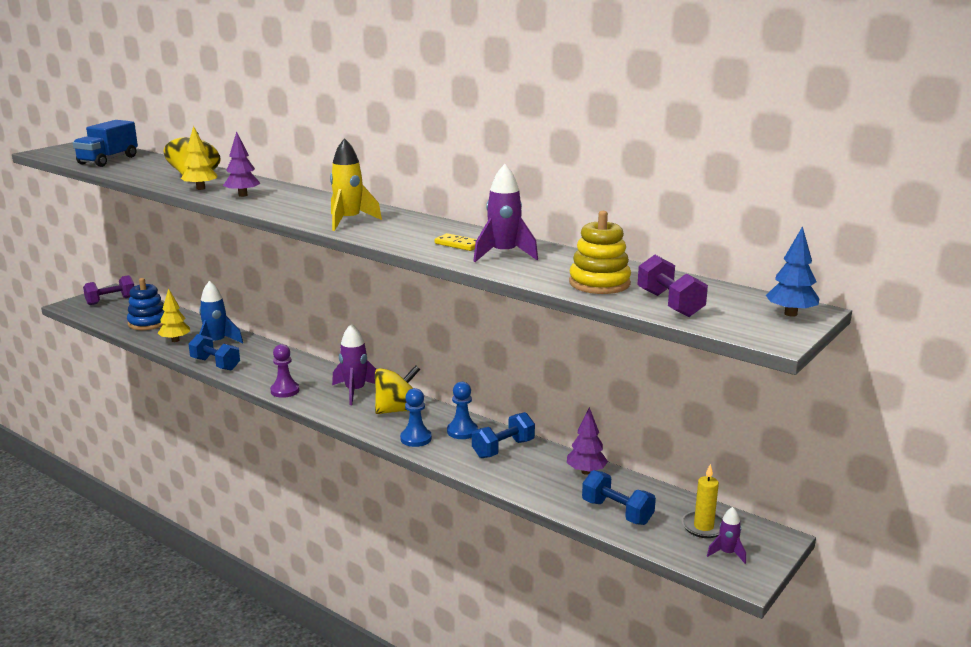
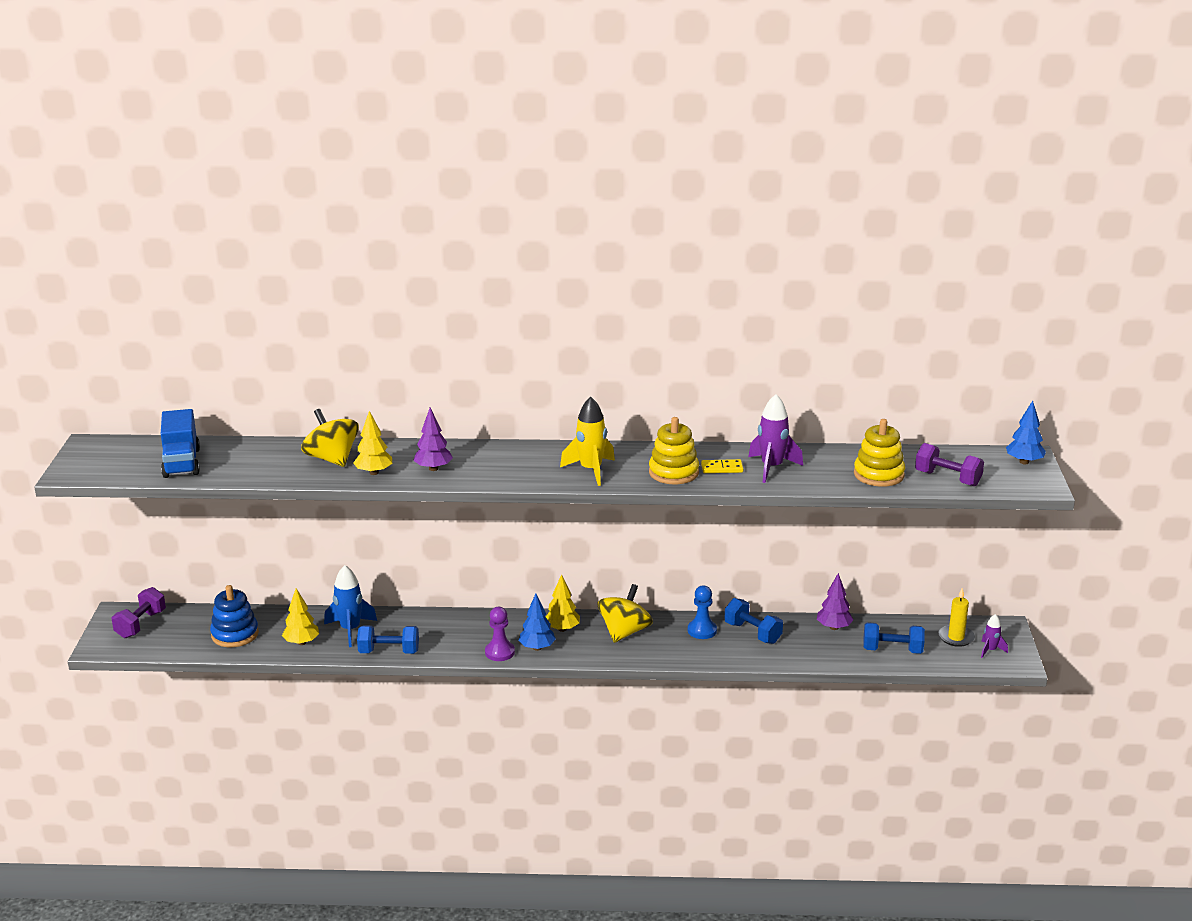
camera: 35 degrees left, 5 degrees up
purple rocket [332,323,376,405] -> yellow tree [546,574,580,632]
blue pawn [400,388,432,447] -> none
blue dumbbell [472,412,535,458] -> blue dumbbell turned 60 degrees counterclockwise [725,598,783,644]
none -> blue tree [519,594,556,651]
none -> yellow stacking toy [649,417,699,484]

